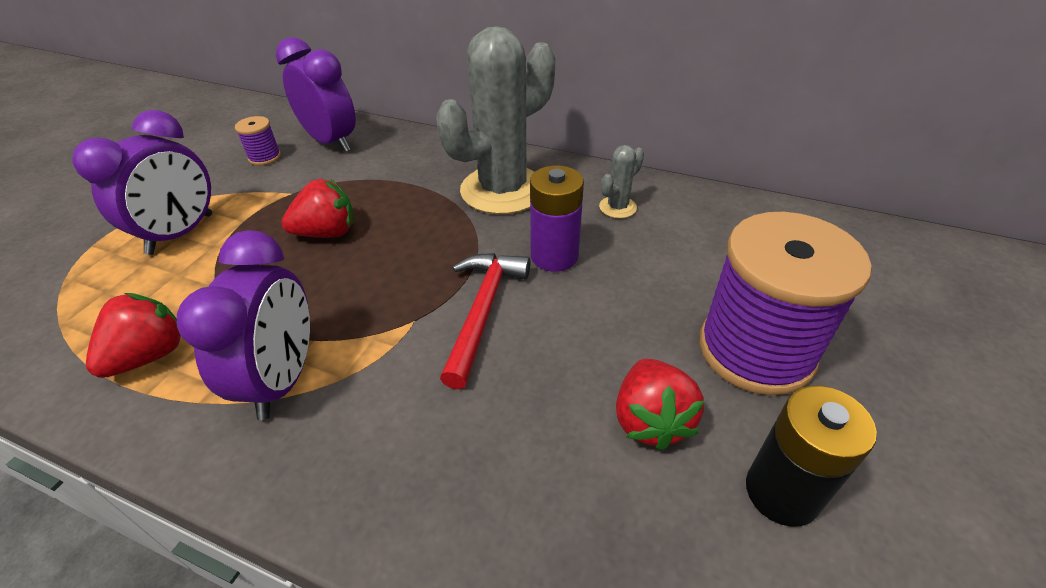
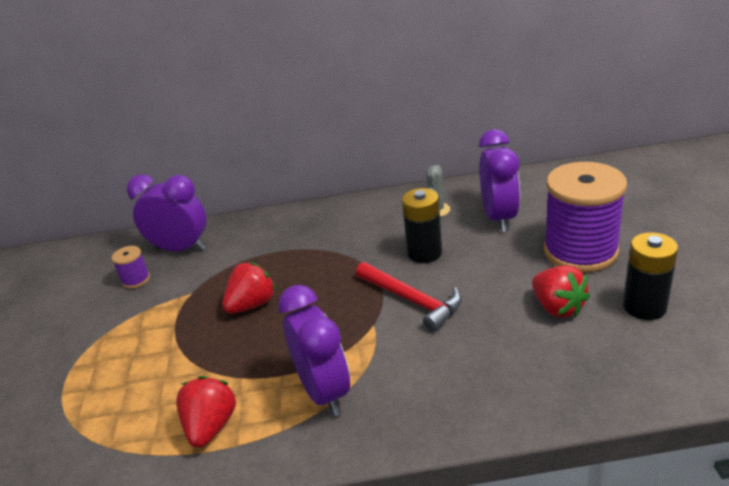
camera: 25 degrees left, 10 degrees down
purple clock [72,110,212,255] -> purple clock moved to [479,129,520,232]
grey cactus [436,26,555,214] -> none
red hammer [440,253,530,390] -> red hammer turned 150 degrees clockwise [356,262,462,332]
purple battery [530,165,584,272] -> black battery [402,188,442,263]

